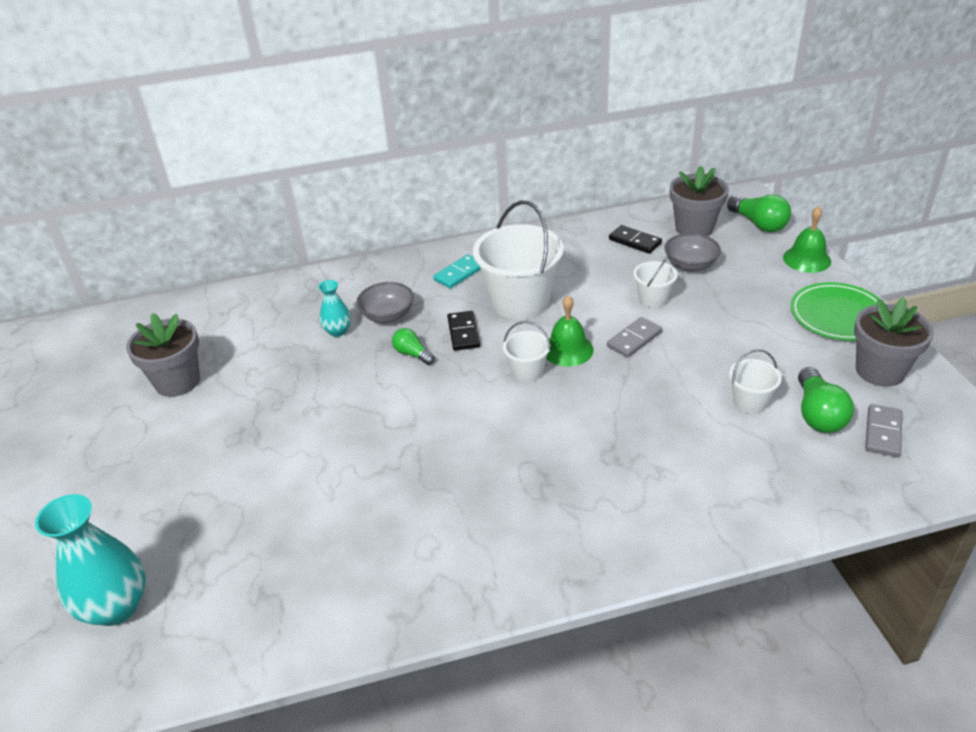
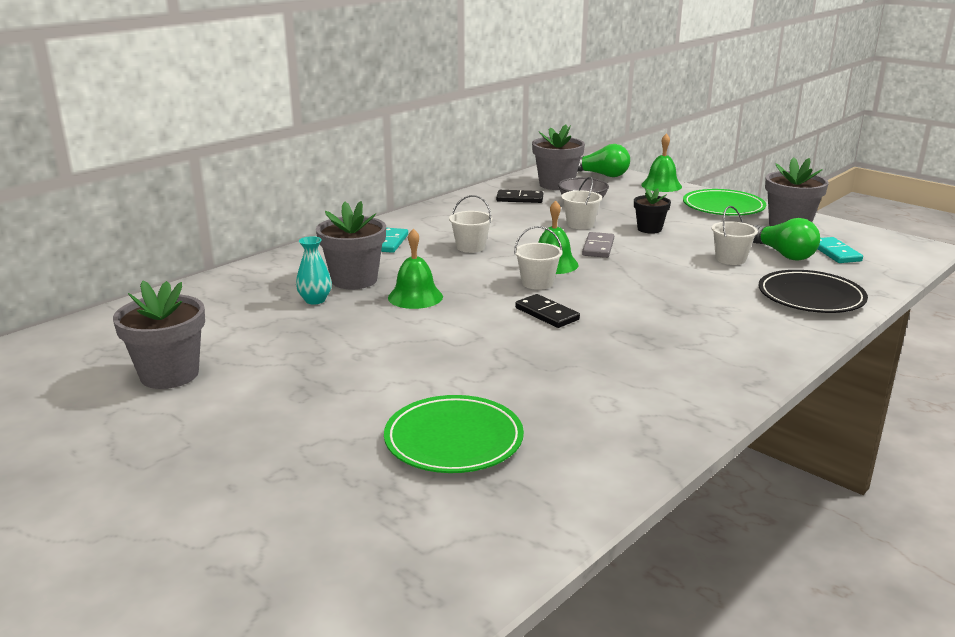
camera: 35 degrees left, 15 degrees down
turquoise vase [35,494,146,626] -> none
grey bowl [356,282,414,323] -> grey flower pot [316,201,386,289]
green light bulb [392,328,435,365] -> green bell [388,229,443,309]
black domino [447,311,480,351] -> black domino moved to [515,294,580,328]
white bucket [473,201,564,319] -> white bucket [449,195,493,253], size x0.49
grey domino [865,404,902,457] -> turquoise domino [818,237,863,263]
none -> green plate [384,395,524,473]
none -> black flower pot [634,188,671,234]
none -> black plate [759,270,868,313]

